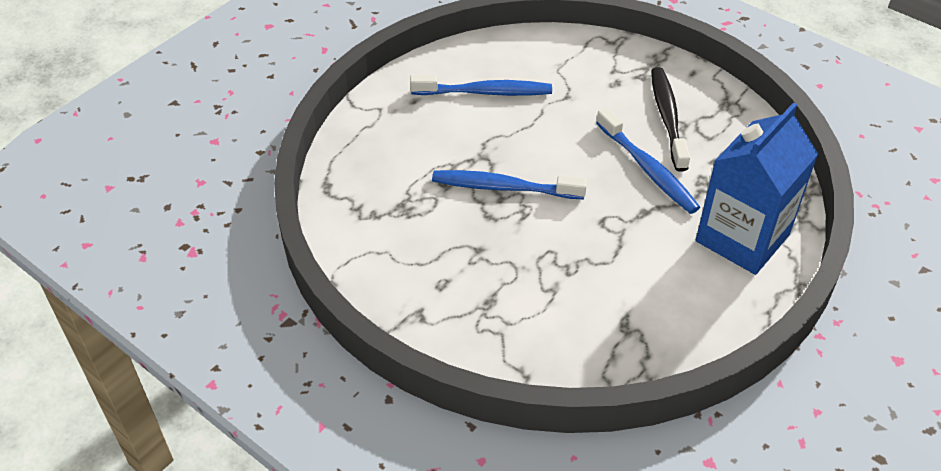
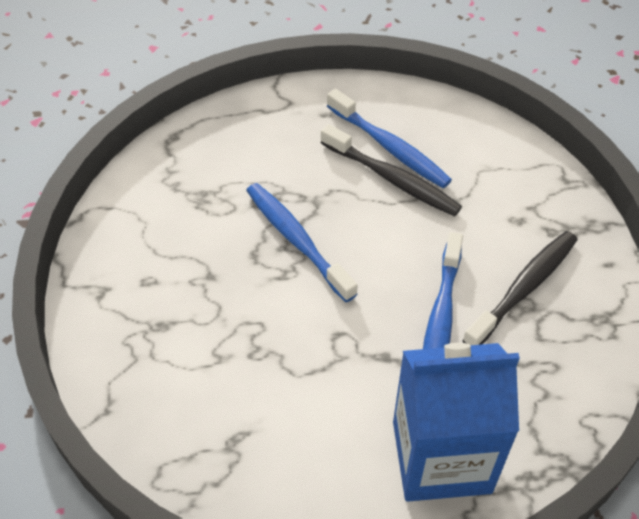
camera: 45 degrees right, 5 degrees up
none -> black toothbrush [321,124,462,216]

